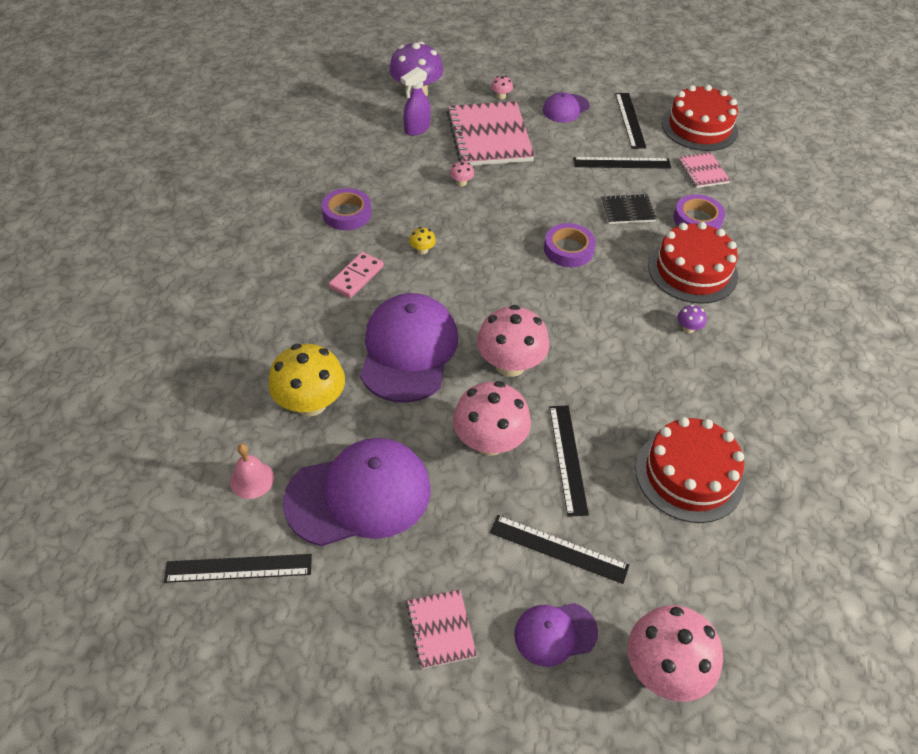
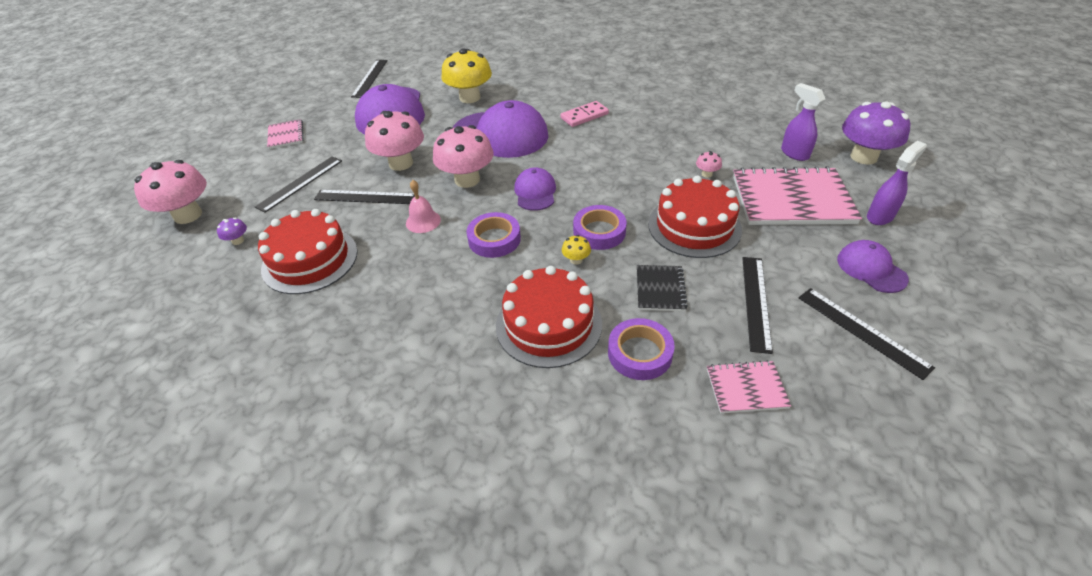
camera: 105 degrees right, 5 degrees down
pink bell [230,444,274,499] -> pink bell moved to [406,180,441,233]
purple tape [321,188,372,230] -> purple tape moved to [466,212,521,258]
pink domino [329,252,384,298] -> pink domino turned 75 degrees counterclockwise [560,101,609,127]
pink notebook [407,590,477,669] -> pink notebook turned 75 degrees clockwise [267,119,304,149]
yellow mushroom [409,227,436,254] -> yellow mushroom moved to [562,235,591,265]
pink mushroom [491,76,513,99] -> purple spray bottle [867,141,927,225]
purple cap [514,603,598,667] -> purple cap moved to [514,168,556,211]
black ruler [615,93,646,149] -> black ruler turned 45 degrees clockwise [799,288,935,380]
red cake [662,85,738,151] -> red cake moved to [648,175,742,258]
purple mushroom [677,305,707,333] -> purple mushroom moved to [217,218,247,245]

